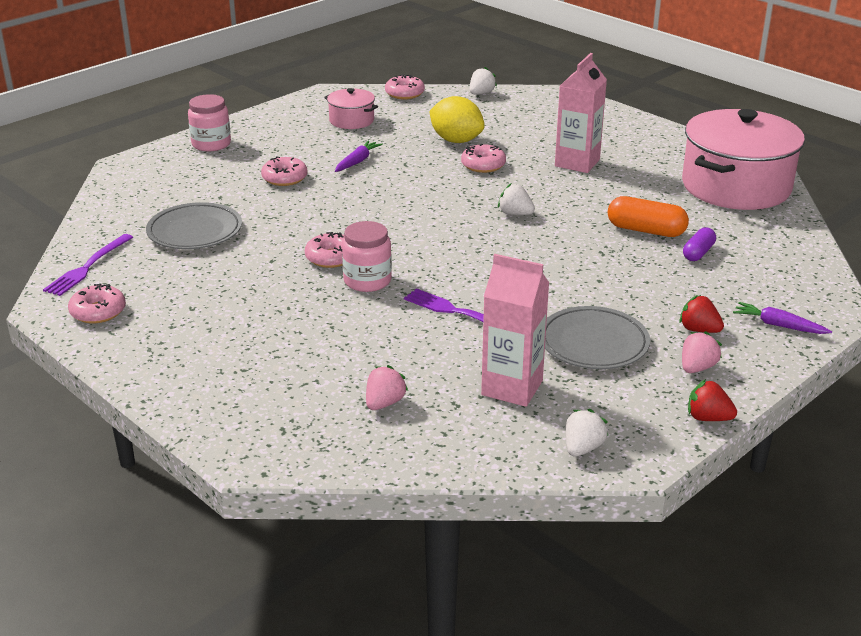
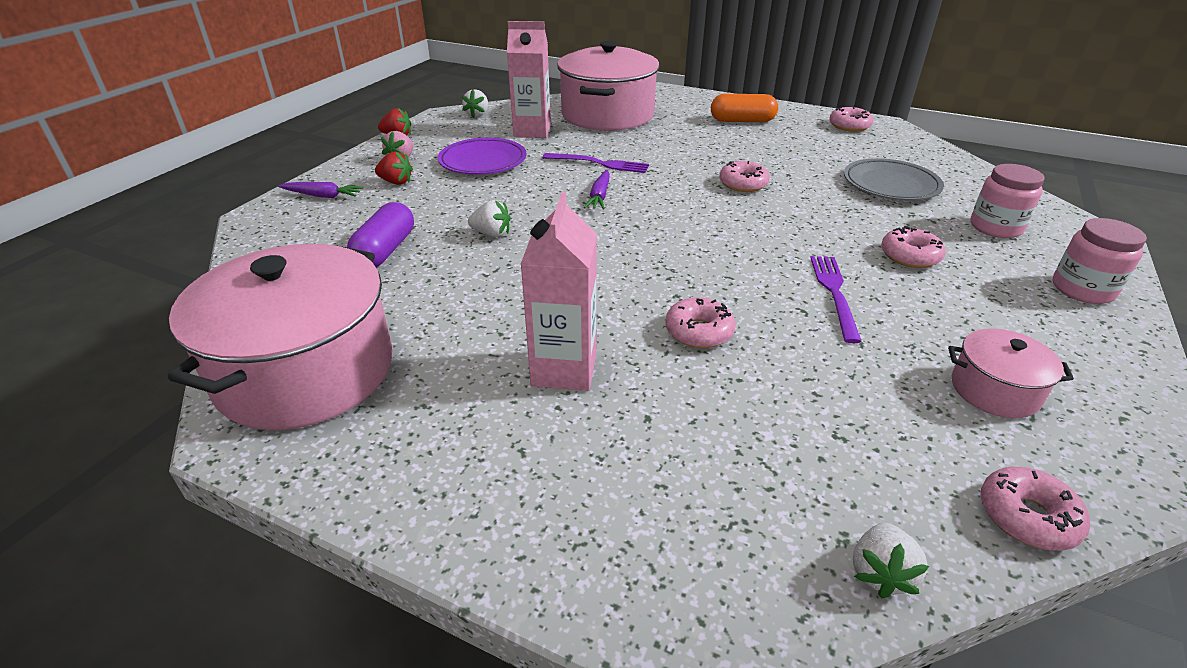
camera: 160 degrees right, 5 degrees up
purple fork [43,234,133,296] -> purple fork moved to [810,256,862,343]
purple carrot [335,140,383,172] -> purple carrot moved to [584,170,610,210]
pink jar [342,221,392,292] -> pink jar moved to [970,164,1044,238]
pink strawberry [366,365,408,410] -> pink pot [557,41,660,131]
yellow lemon [429,96,485,143] -> none
white strawberry [498,183,535,215] -> white strawberry moved to [468,200,511,237]
grey plate [545,306,650,369] -> purple plate [438,138,526,175]
orange capsule [608,196,689,237] -> orange capsule moved to [711,94,778,122]
purple capsule [683,227,716,261] -> purple capsule [347,202,414,267], size x1.60

